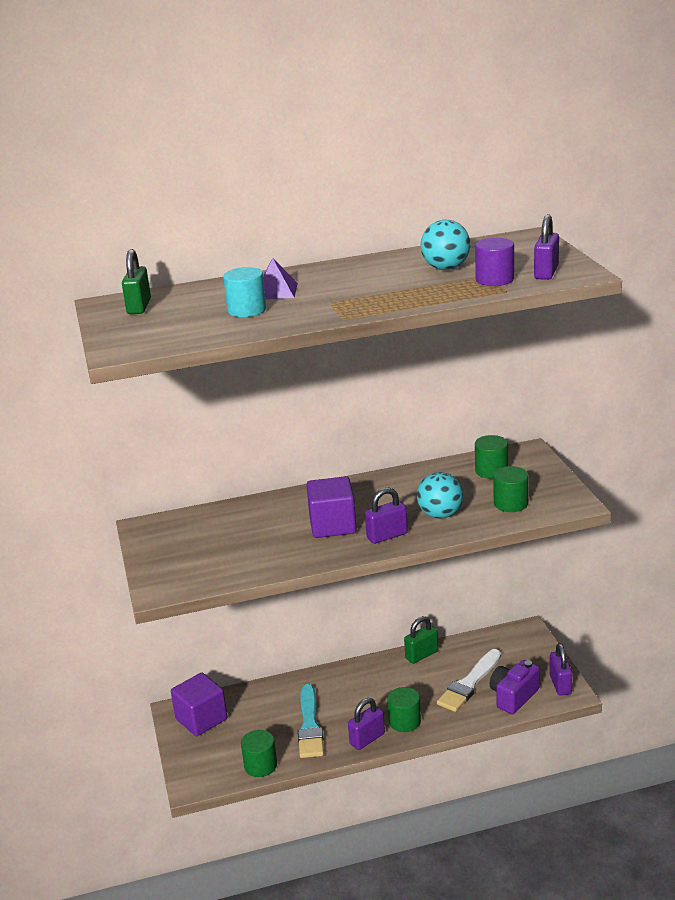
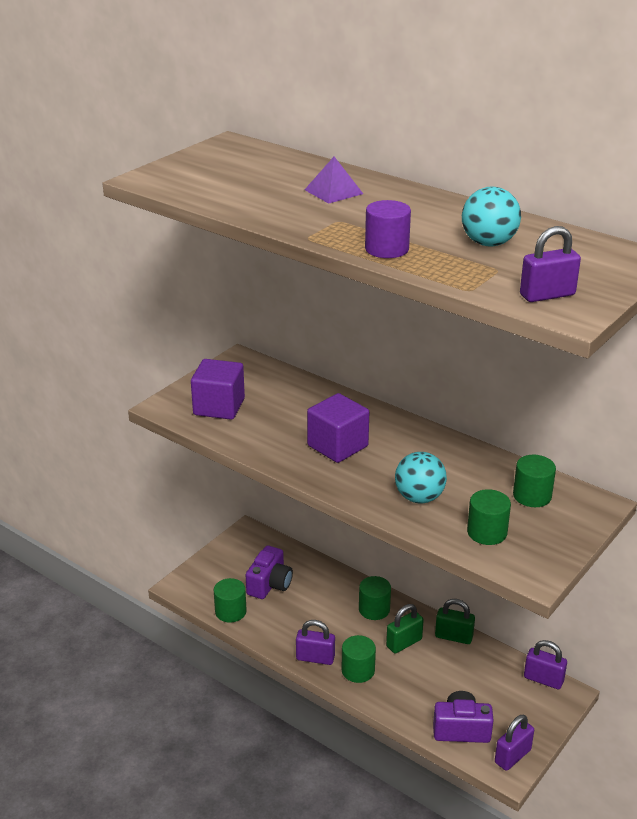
camera: 50 degrees right, 5 degrees up
green padlock [122,249,151,314] -> green padlock moved to [386,604,424,654]
purple cube [171,673,227,736] -> purple cube moved to [191,359,245,420]
turquoise cylinder [223,267,266,317] -> none
turquoise brush [298,684,324,758] -> none
purple padlock [365,488,408,544] -> purple padlock moved to [524,640,567,689]
white brush [437,649,501,712] -> none
purple cylinder [475,238,514,286] -> purple cylinder moved to [365,200,411,258]
none -> purple camera [246,545,293,599]
none -> green cylinder [359,576,391,620]

